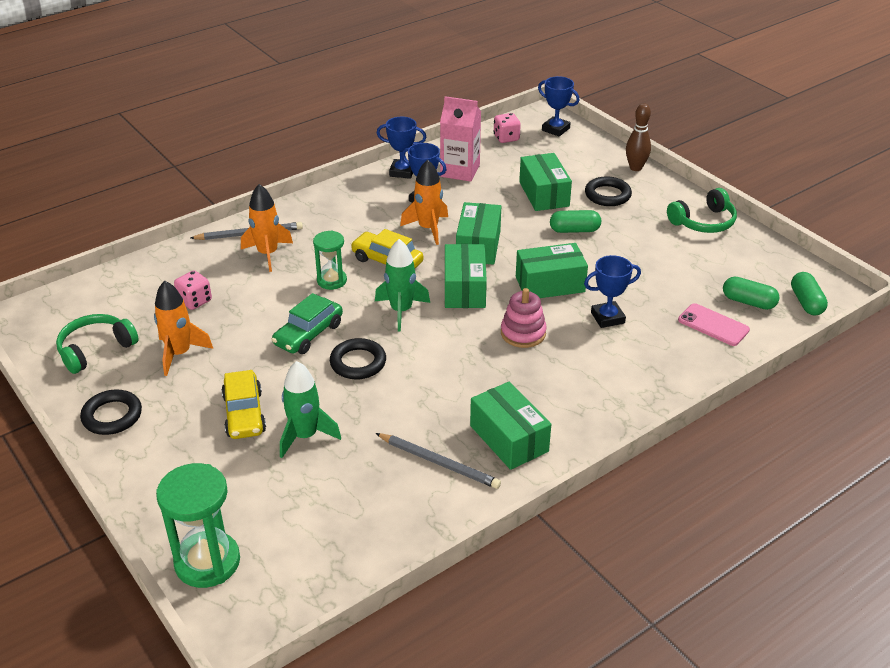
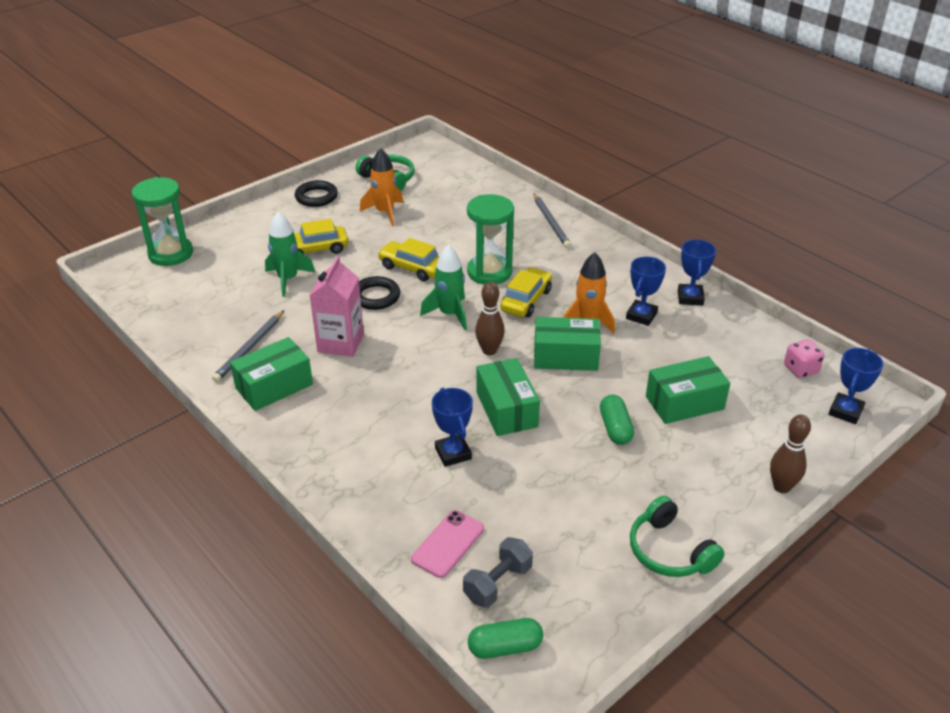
camera: 85 degrees right, 0 degrees up
pink dice [174,271,212,310] -> none
orange rocket [241,184,293,272] -> none
green car [271,293,343,354] -> yellow car [377,238,440,281]
green hourglass [313,230,347,290] -> green hourglass [467,194,514,285], size x1.64
pink carton [440,96,481,182] -> pink carton moved to [309,256,364,357]
green box [445,244,487,308] -> brown bowling pin [475,282,505,355]
pink stacking toy [501,288,547,348] -> none
black ring [585,177,632,206] -> none
green capsule [723,277,780,310] -> grey dumbbell [463,537,533,608]

